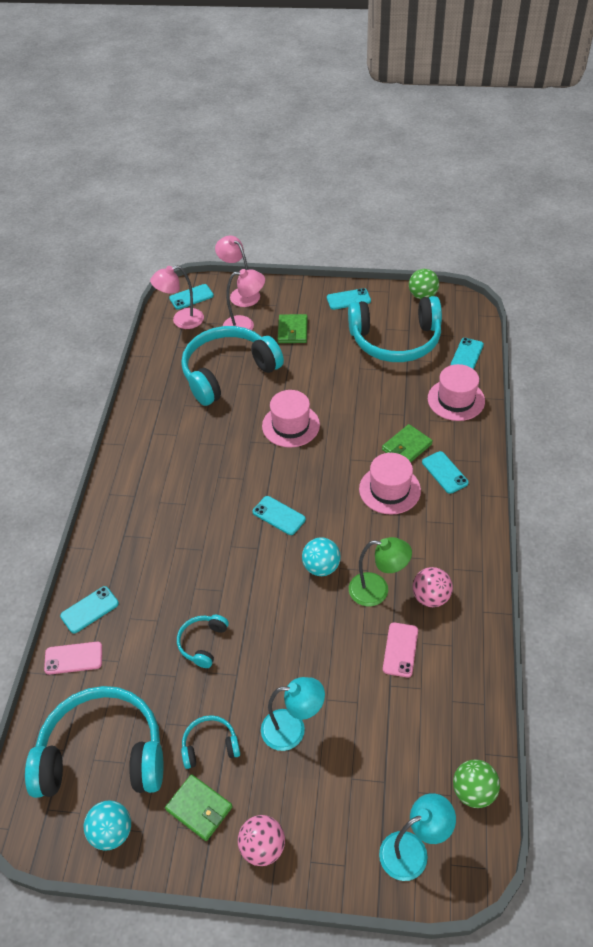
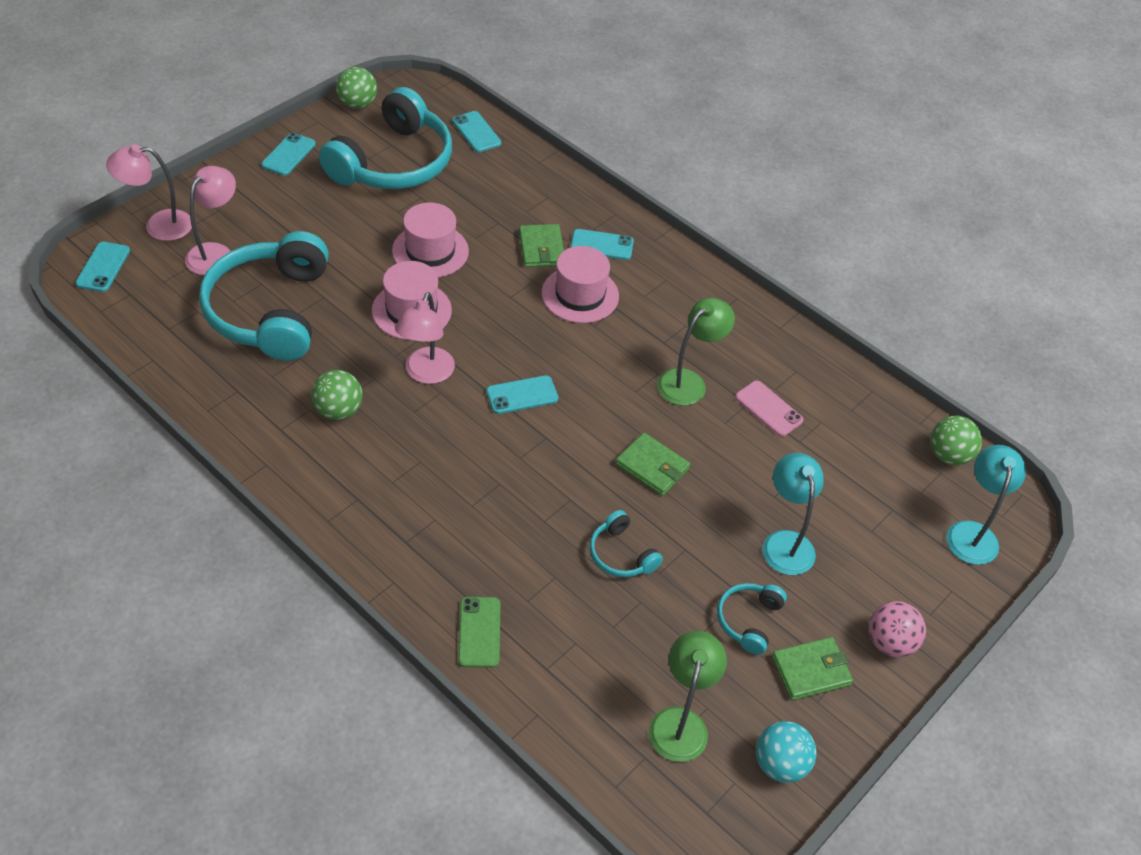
camera: 60 degrees left, 0 degrees up
turquoise headphones [25,686,163,798] -> green lamp [649,631,727,762]
pink phone [44,642,102,675] -> none
turquoise phone [60,586,119,633] -> green phone [458,597,500,668]
pink lamp [150,265,204,329] -> pink lamp moved to [395,292,455,384]
turquoise lamp [261,677,325,751] -> turquoise lamp turned 45 degrees counterclockwise [762,453,824,575]
green wallet [278,314,308,343] -> green wallet moved to [616,433,690,496]
turquoise ball [302,537,341,576] -> none
pink ball [413,567,453,607] -> none
pink hat [428,364,485,421] -> pink hat moved to [392,202,469,278]
none -> green ball [311,370,363,420]

